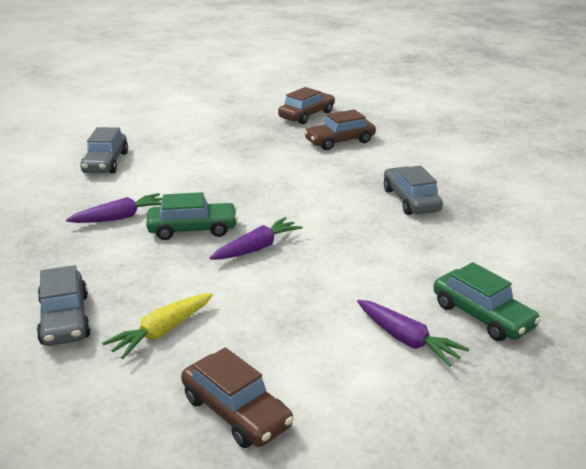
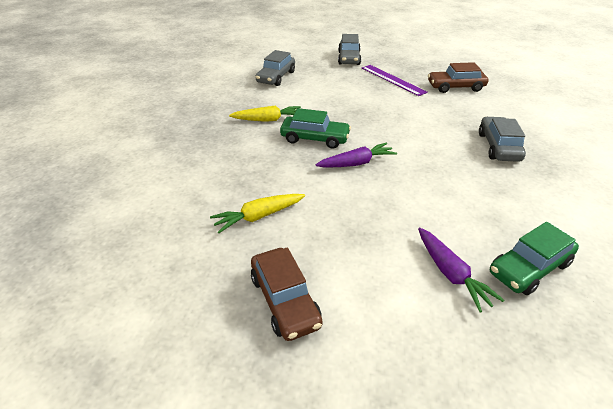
camera: 20 degrees right, 10 degrees up
grey car [37,265,91,346] -> grey car moved to [338,34,361,65]
purple carrot [66,193,163,223] -> yellow carrot [229,106,301,122]
brown car [278,87,335,124] -> none
green car [433,262,541,341] -> green car turned 75 degrees clockwise [490,222,579,295]
none -> purple ruler [362,65,428,96]

